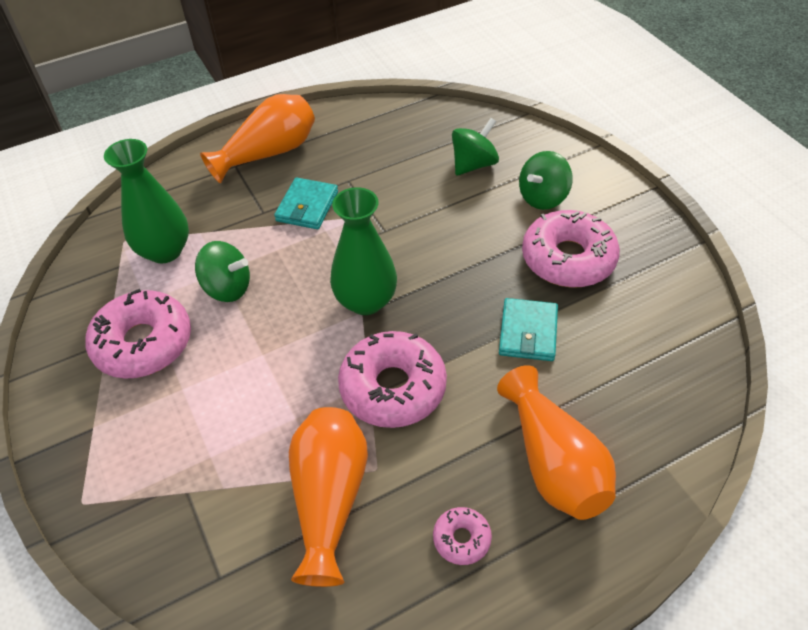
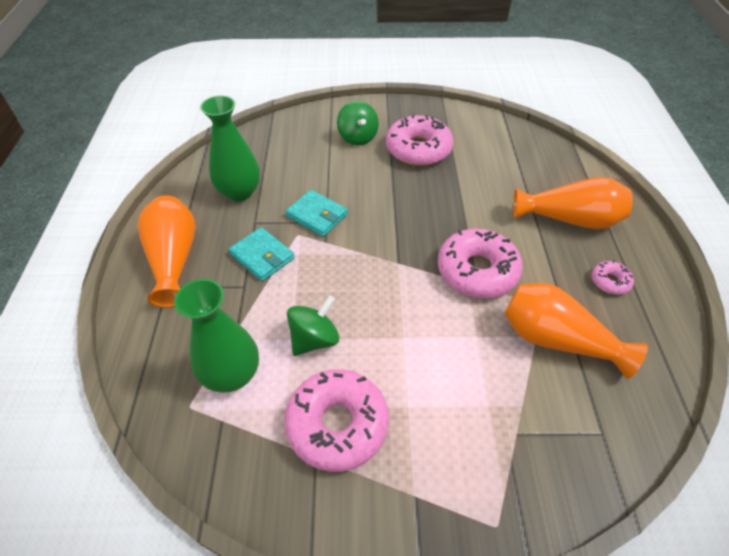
camera: 65 degrees left, 0 degrees up
green vase [330,187,397,315] -> green vase moved to [200,96,260,201]
green spinning top [452,118,499,176] -> none
turquoise wallet [499,298,558,361] -> turquoise wallet moved to [285,190,348,237]

